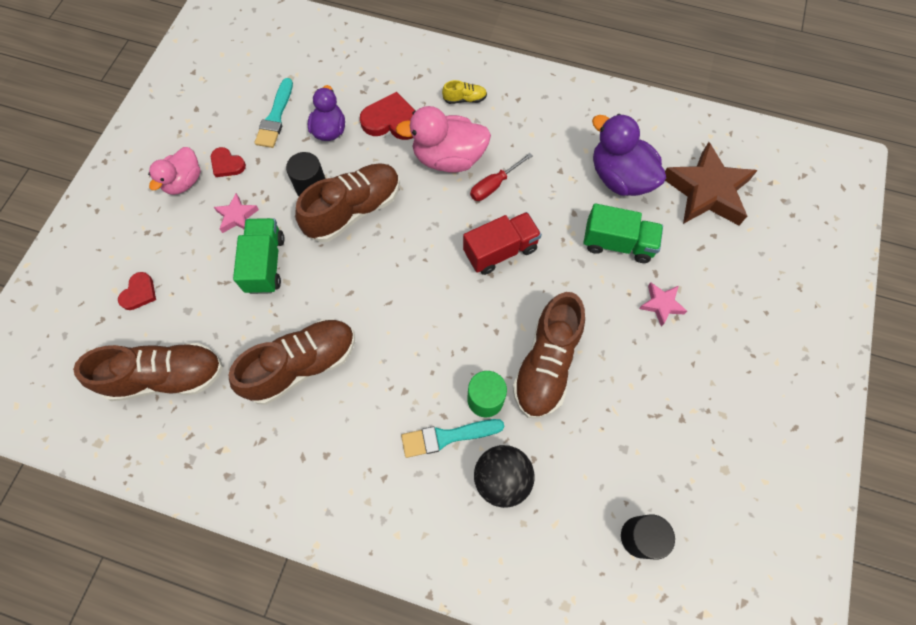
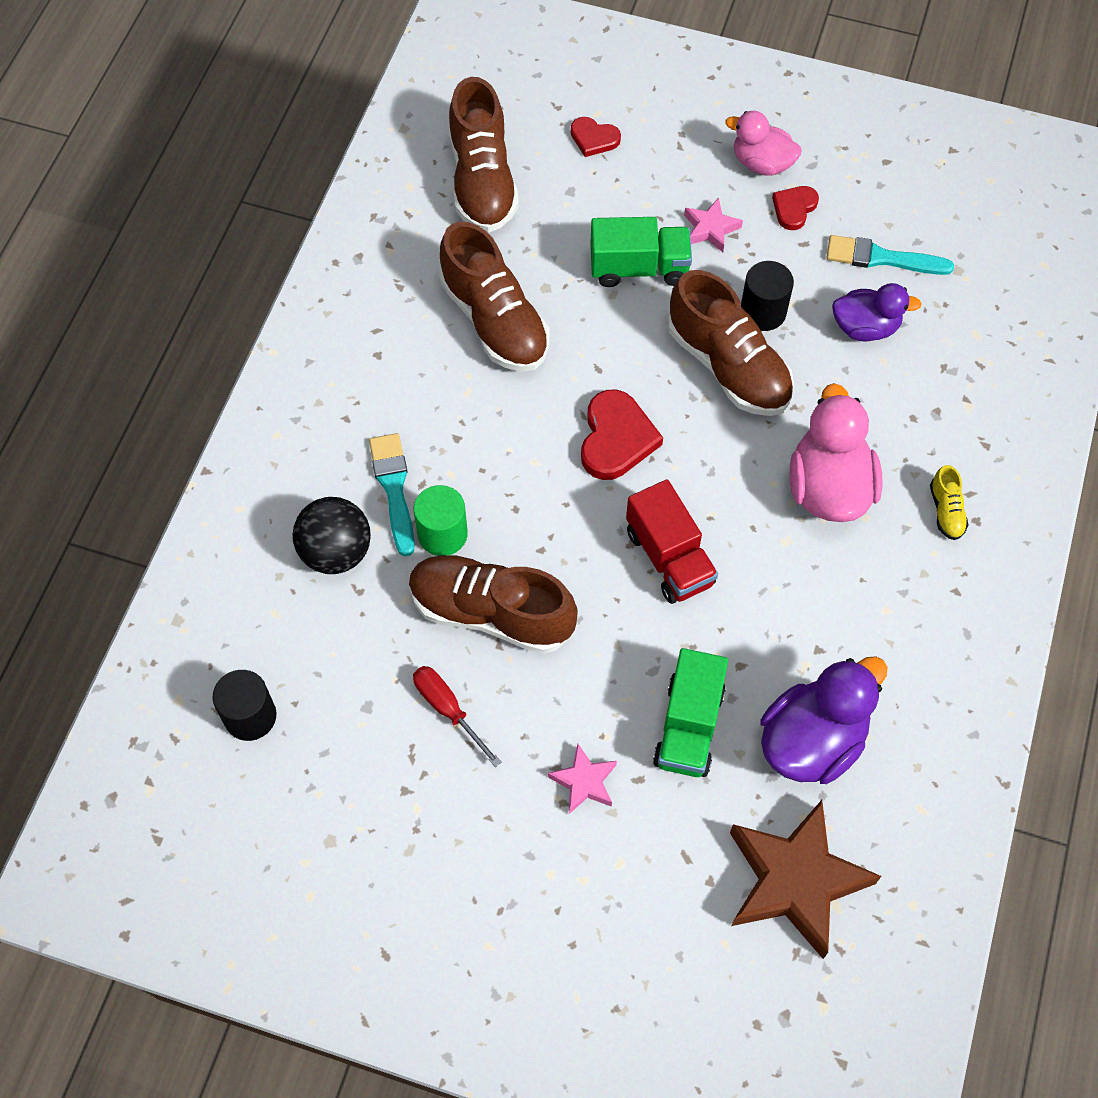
camera: 90 degrees right, 5 degrees down
red heart [360,92,416,140] -> red heart moved to [581,389,663,480]
red screwdriver [470,153,533,201] -> red screwdriver moved to [413,666,501,767]

